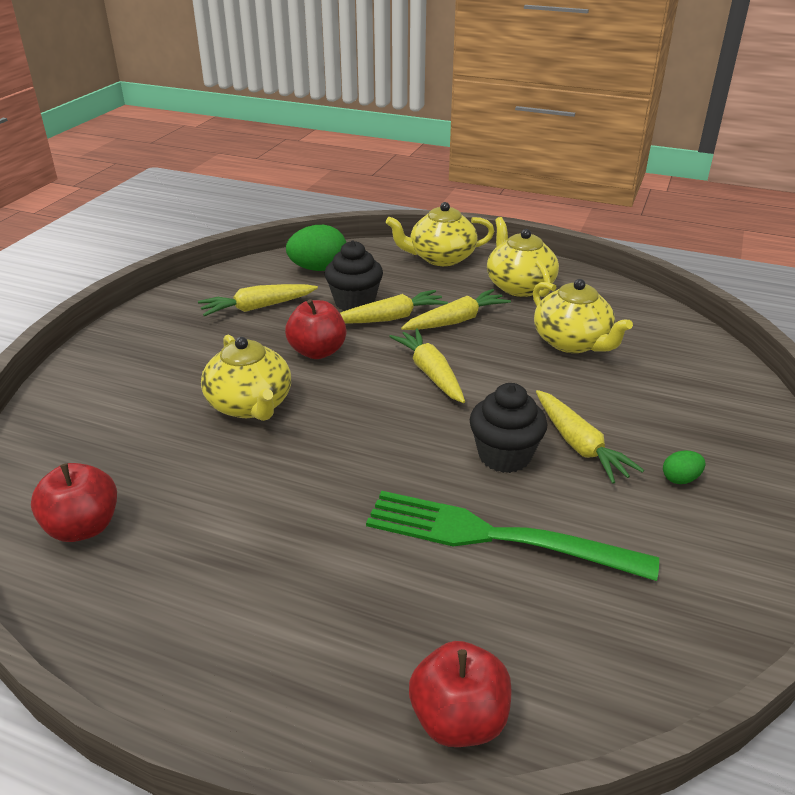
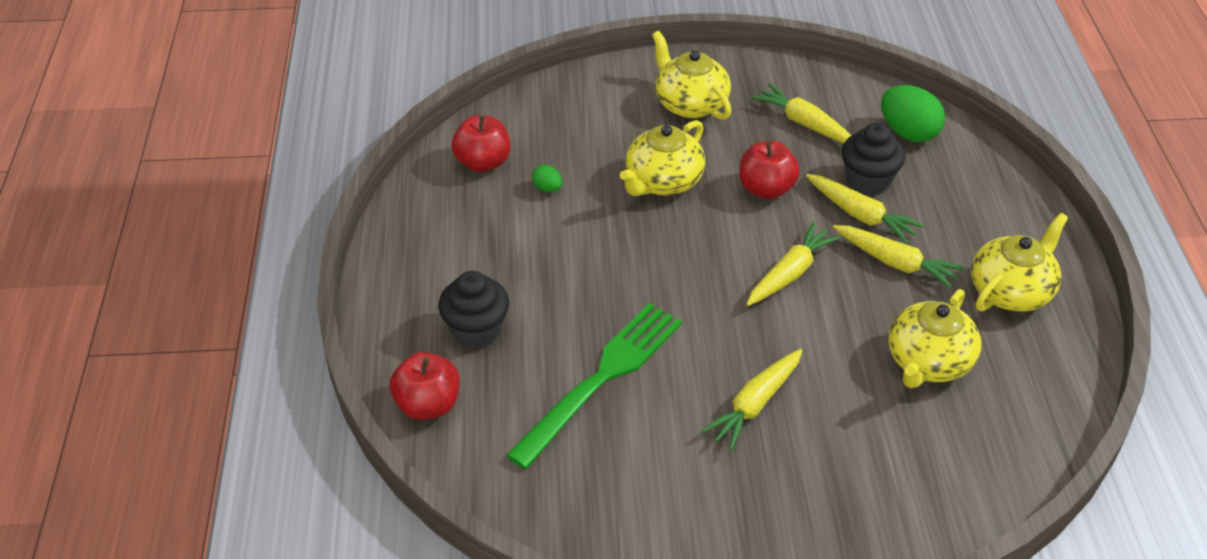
camera: 65 degrees right, 10 degrees up
green fork [366,491,659,581] -> green fork turned 45 degrees clockwise [506,303,682,469]
yellow teapot [386,202,494,266] -> yellow teapot moved to [652,31,731,120]
black cupcake [470,383,547,473] -> black cupcake moved to [438,271,509,349]
green egg [663,451,706,484] -> green egg moved to [532,165,562,192]

